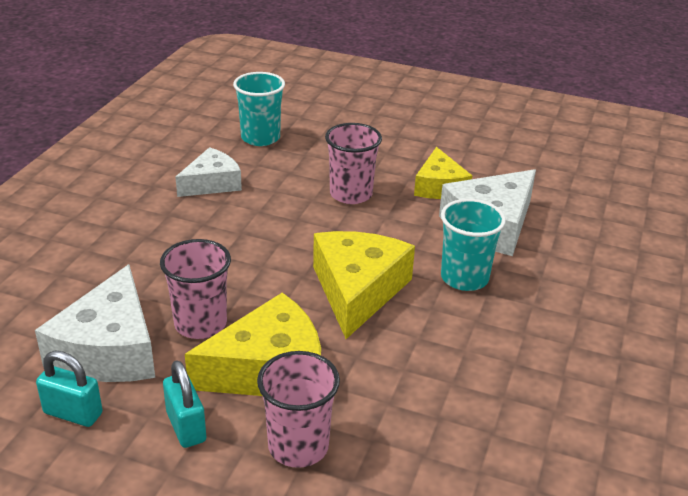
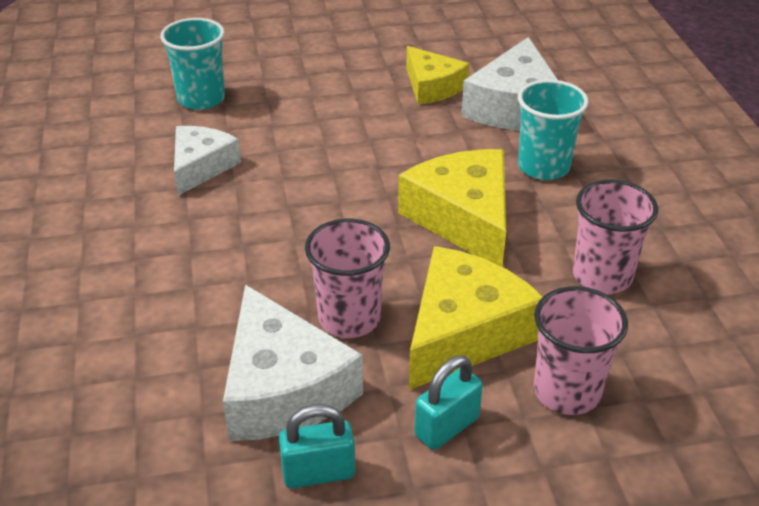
camera: 30 degrees left, 5 degrees up
turquoise padlock [163,360,206,448] -> turquoise padlock turned 75 degrees counterclockwise [415,355,483,450]
pink cup [325,123,382,204] -> pink cup moved to [573,180,658,294]

